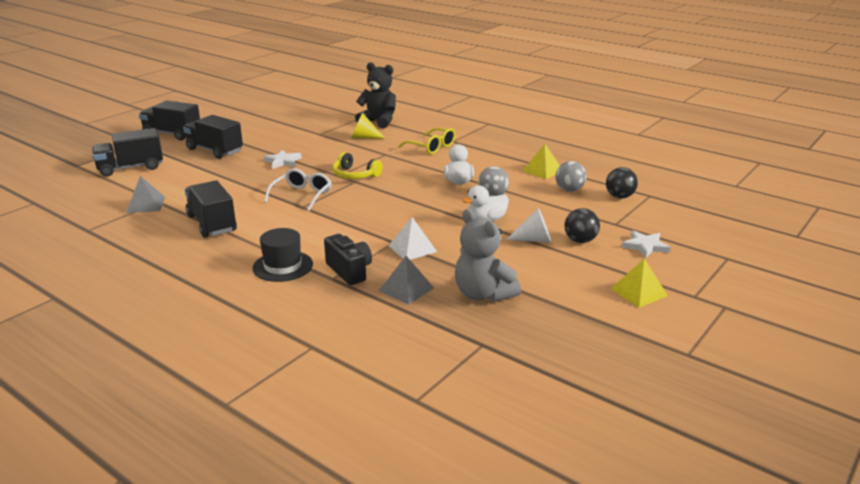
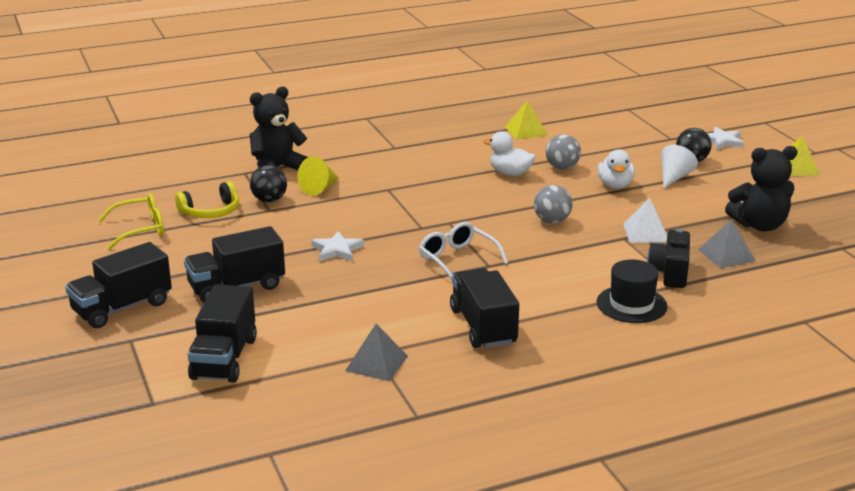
camera: 60 degrees left, 0 degrees up
black truck [185,180,237,237] -> black truck turned 75 degrees clockwise [450,268,519,348]
black camera [324,234,372,285] -> black camera turned 75 degrees counterclockwise [647,228,690,288]
yellow headphones [333,152,383,179] -> yellow headphones moved to [175,181,239,218]
yellow glasses [398,128,455,154] -> yellow glasses moved to [98,194,164,250]
grey teddy bear [455,209,521,302] -> black teddy bear [725,146,797,232]
grey ball [555,161,587,192] -> grey ball moved to [534,185,572,223]
black ball [606,167,638,198] -> black ball moved to [250,165,287,202]

